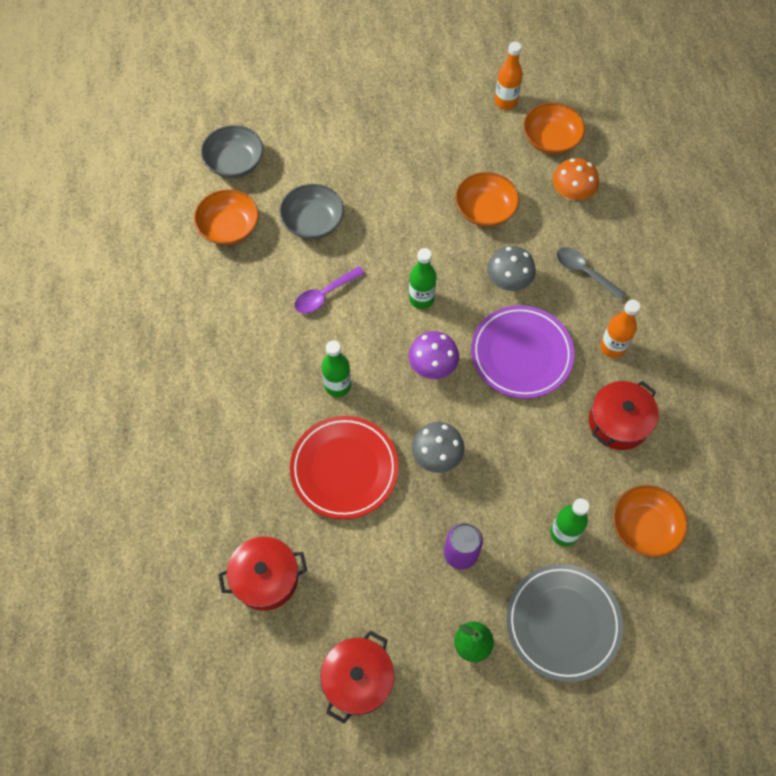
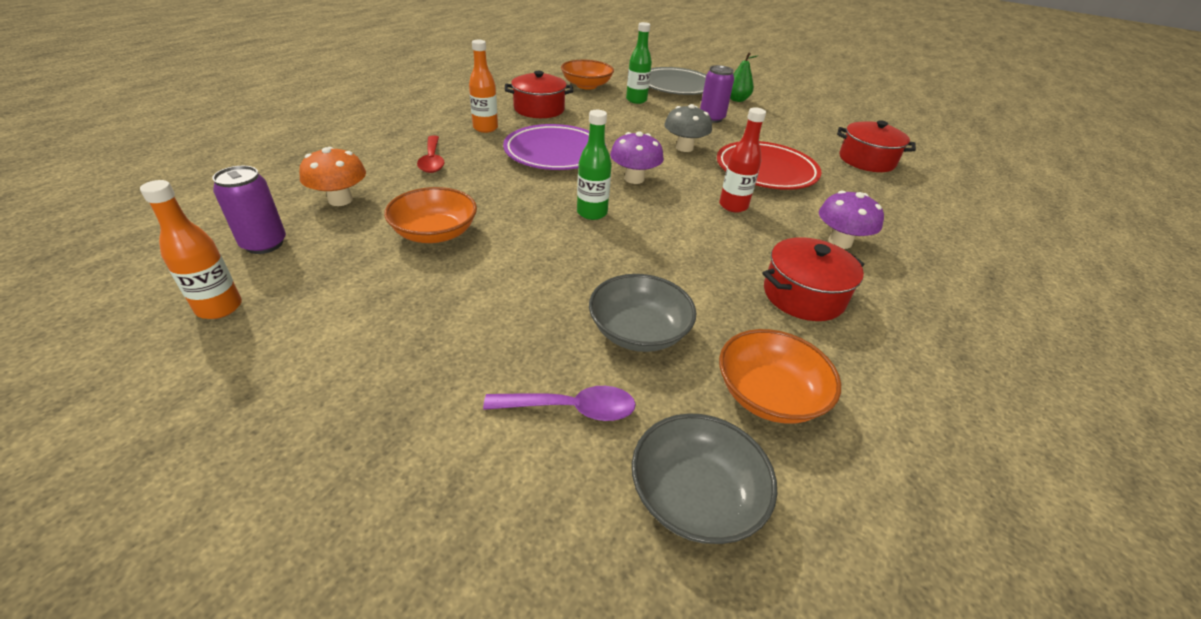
camera: 145 degrees left, 25 degrees down
purple spoon [295,266,365,313] -> purple spoon moved to [483,386,636,421]
red pot [320,631,394,723] -> red pot moved to [763,237,864,321]
green bottle [322,340,351,397] -> red bottle [719,108,766,213]
grey mushroom [487,246,536,291] -> none
orange bowl [523,103,585,154] -> purple can [212,166,286,254]
grey spoon [556,247,626,300] -> red spoon [417,136,445,173]
none -> purple mushroom [819,191,884,249]

